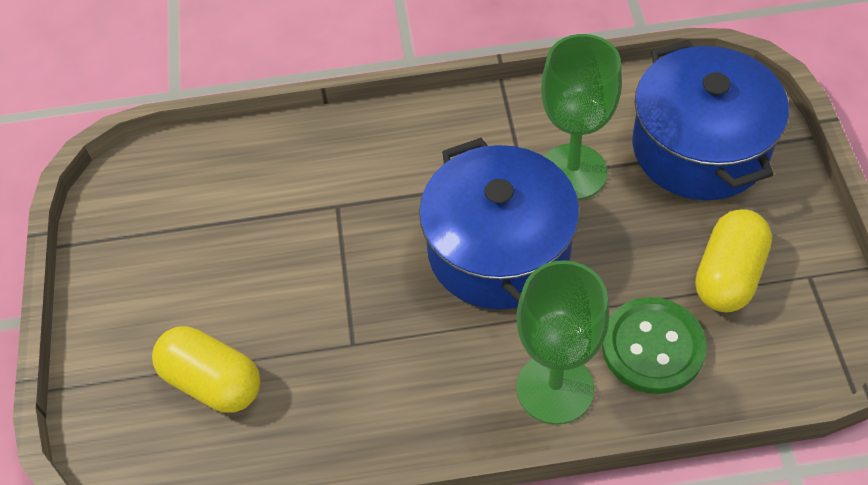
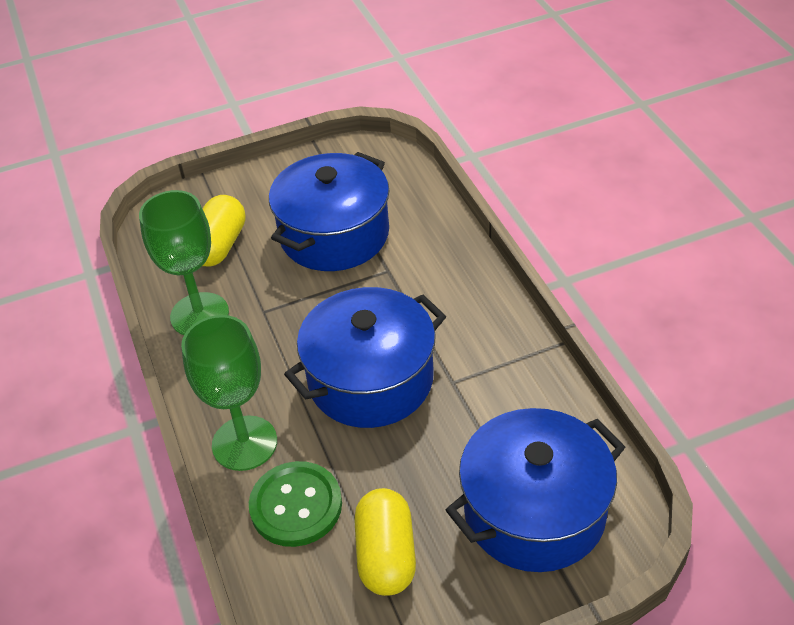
camera: 75 degrees right, 10 degrees down
green goblet [541,34,622,200] -> green goblet moved to [139,190,229,335]
yellow capsule [695,209,772,312] -> yellow capsule turned 75 degrees clockwise [354,488,416,596]
none -> blue pot [269,152,390,271]

